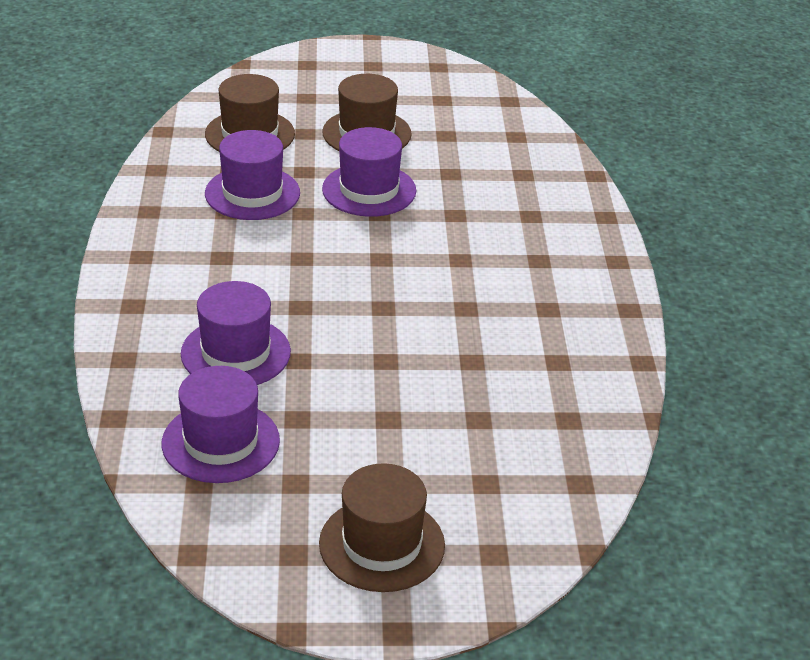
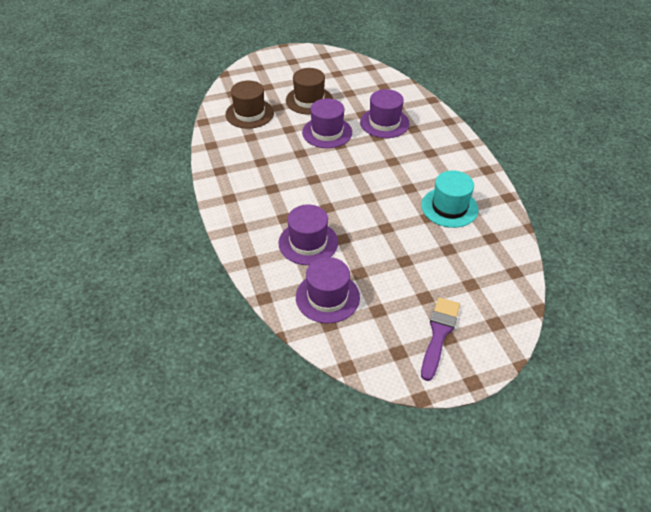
camera: 15 degrees left, 10 degrees up
purple hat [205,130,300,220] -> purple hat moved to [360,89,410,138]
brown hat [319,463,445,592] -> purple brush [421,297,460,381]
none -> turquoise hat [421,170,479,228]

